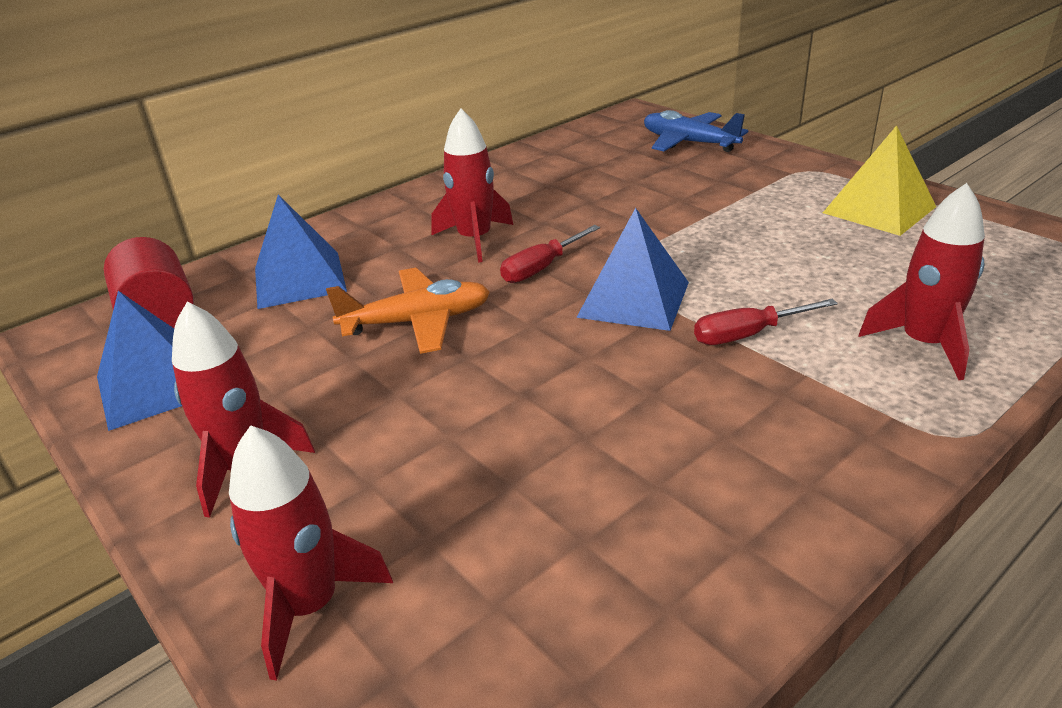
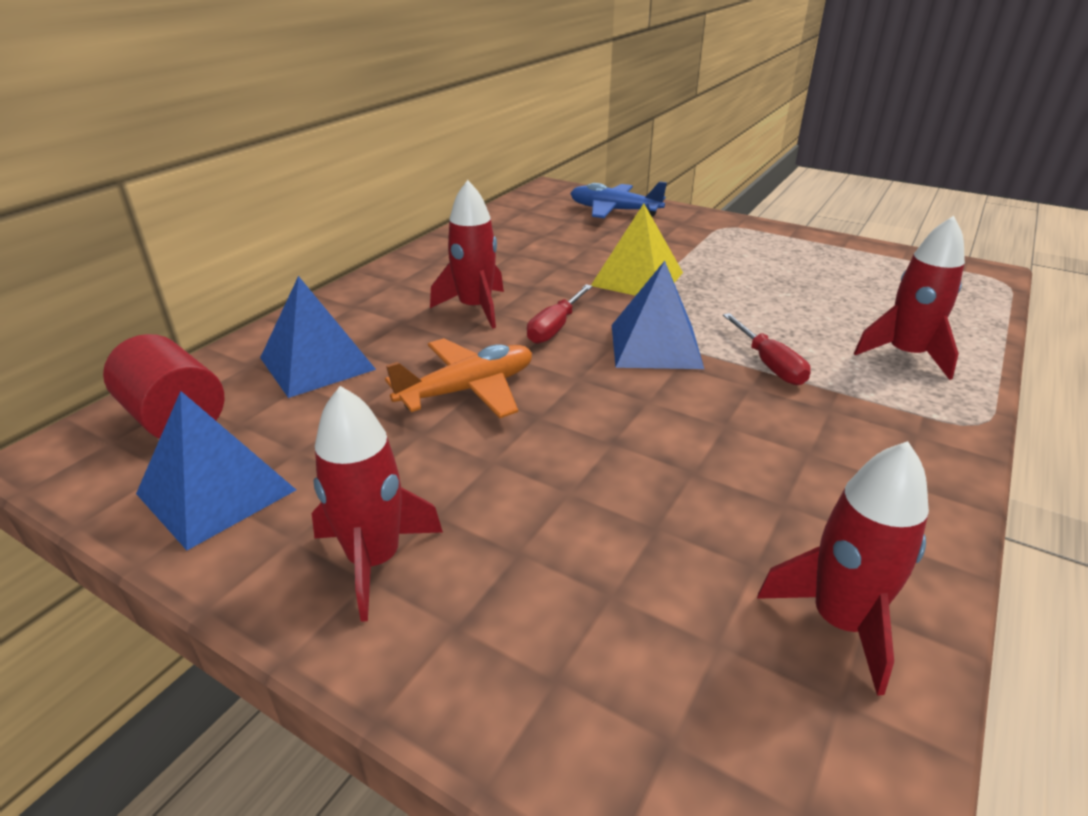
camera: 20 degrees left, 0 degrees up
red rocket [229,425,393,680] -> red rocket moved to [757,441,929,696]
red screwdriver [694,299,838,345] -> red screwdriver turned 75 degrees counterclockwise [723,313,811,385]
yellow pyramid [823,125,936,236] -> yellow pyramid moved to [591,203,683,296]

